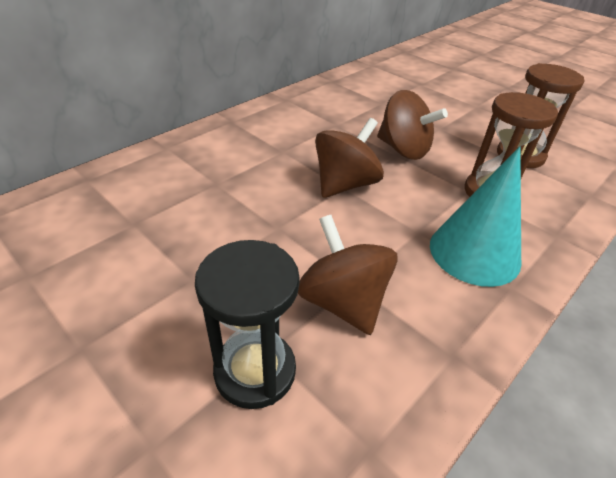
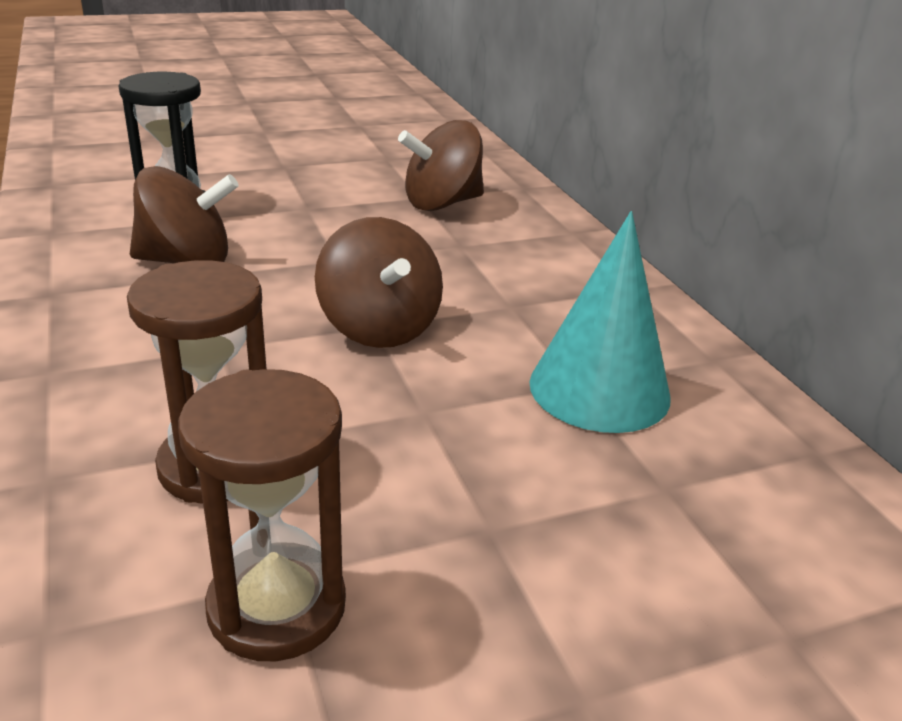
camera: 115 degrees right, 10 degrees down
brown spinning top [377,90,448,160] -> brown spinning top moved to [398,120,484,211]
turquoise cone [430,146,521,287] -> turquoise cone moved to [529,211,671,433]

